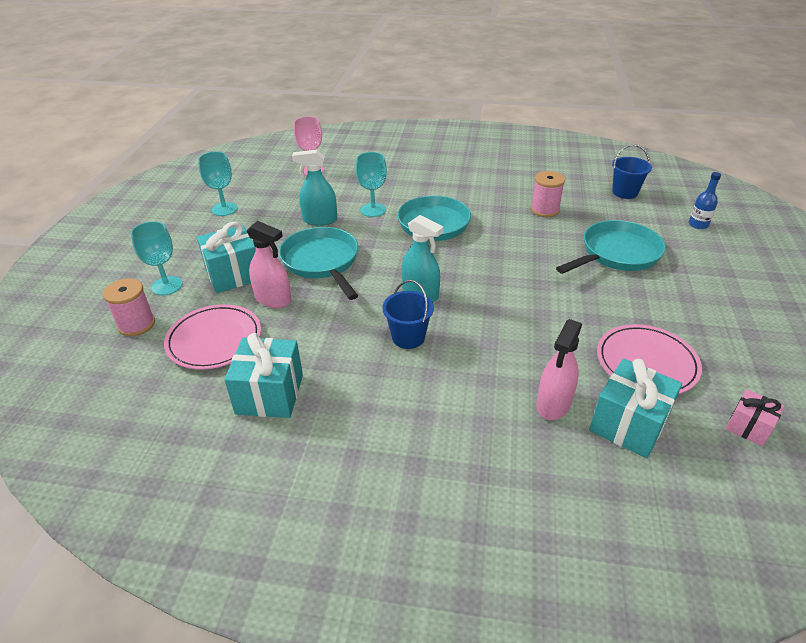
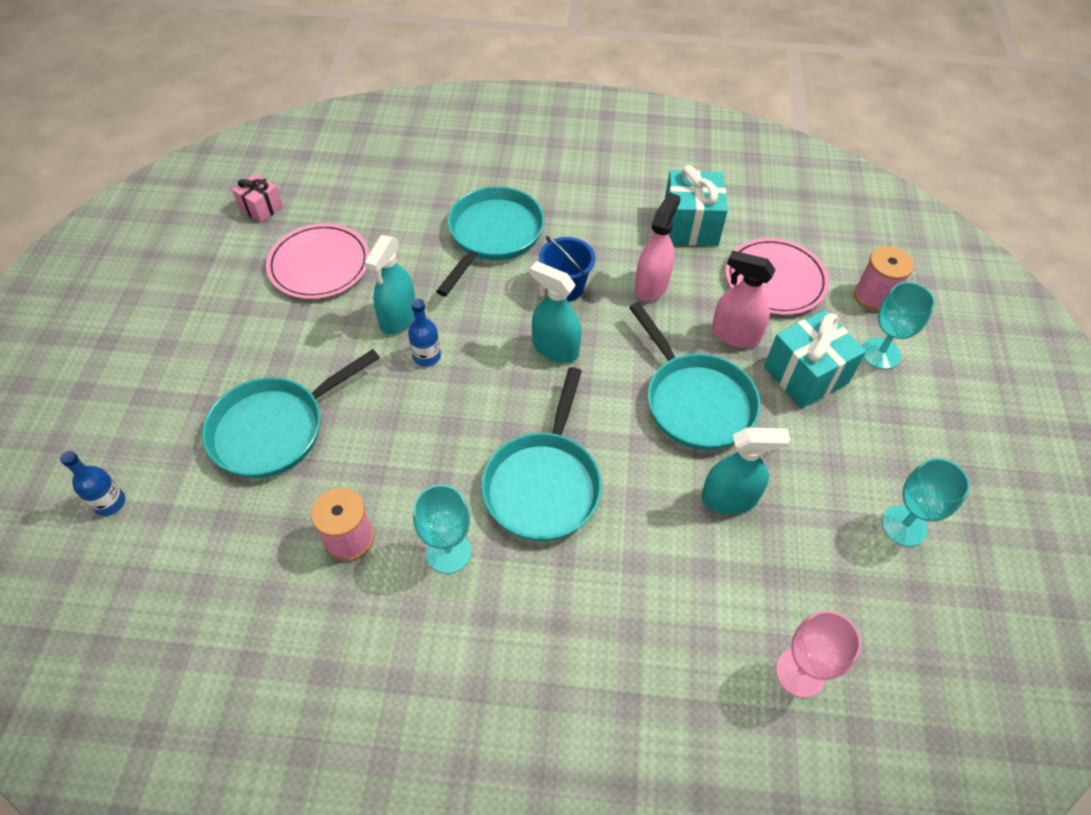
camera: 175 degrees right, 15 degrees up
turquoise goblet [356,152,387,217] -> turquoise goblet moved to [413,485,471,574]
pink spray bottle [536,319,582,420] -> pink spray bottle moved to [635,192,680,302]
turquoise gift [589,358,682,458] -> none
blue bucket [612,144,652,199] -> none
none -> turquoise spray bottle [365,235,415,335]
none -> blue bottle [408,299,441,367]
none -> turquoise pan [436,187,544,296]

